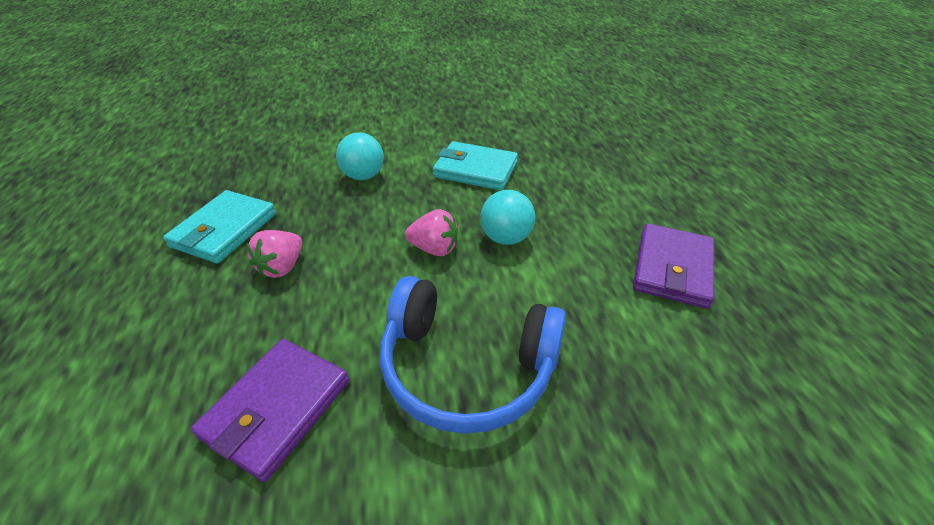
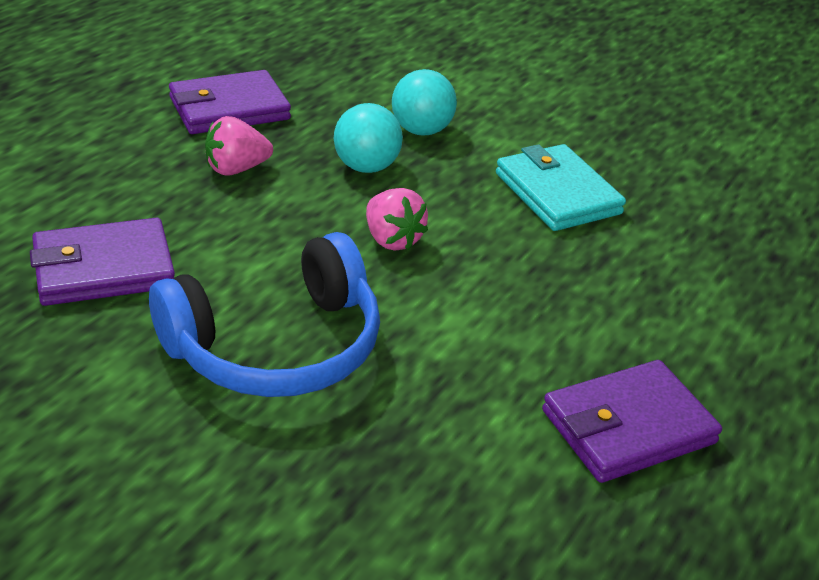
camera: 40 degrees right, 5 degrees down
turquoise wallet [163,190,276,263] -> purple wallet [169,70,291,134]
blue headphones [380,276,566,434] -> blue headphones turned 90 degrees counterclockwise [149,232,380,397]
turquoise ball [480,190,535,245] -> turquoise ball moved to [334,103,403,173]

